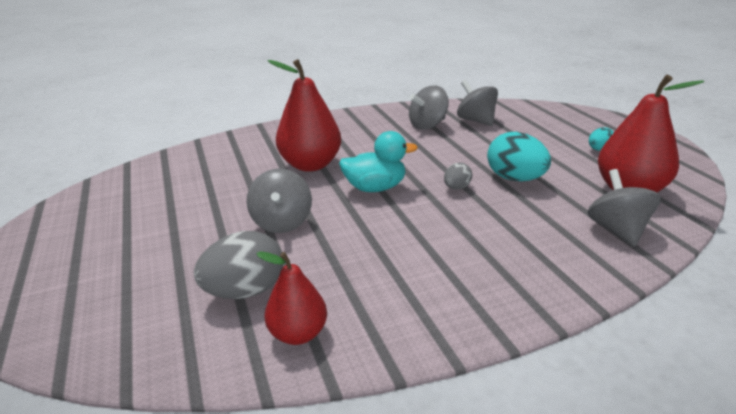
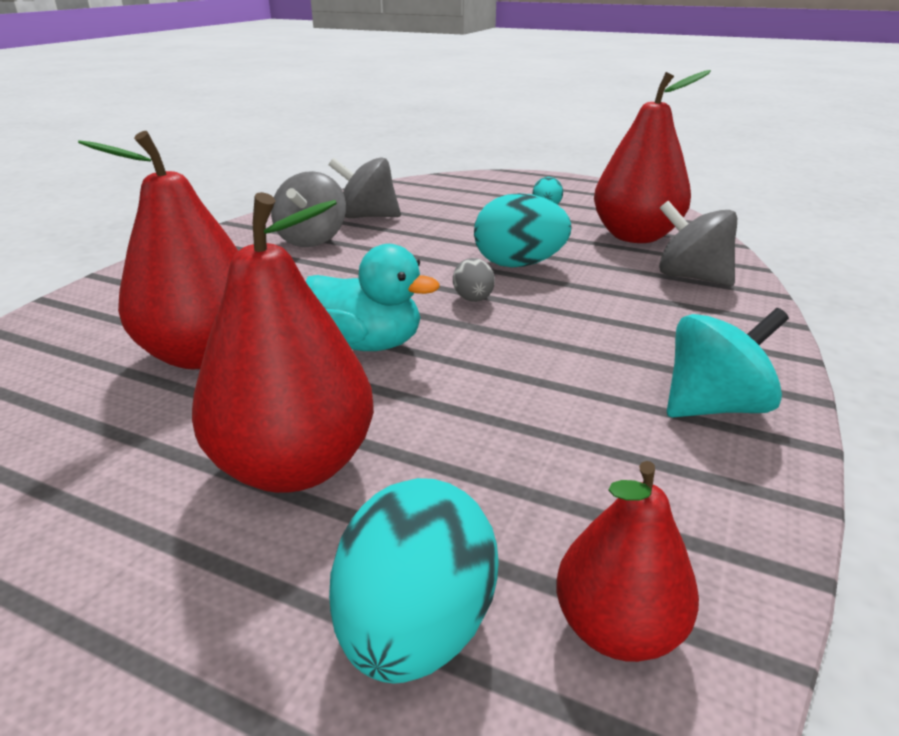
camera: 45 degrees left, 0 degrees up
grey egg [194,231,283,299] -> turquoise egg [329,478,499,684]
grey spinning top [247,169,312,233] -> red pear [192,192,374,493]
turquoise duck [339,131,418,192] -> turquoise duck turned 75 degrees clockwise [306,244,440,351]
none -> turquoise spinning top [667,308,789,417]

